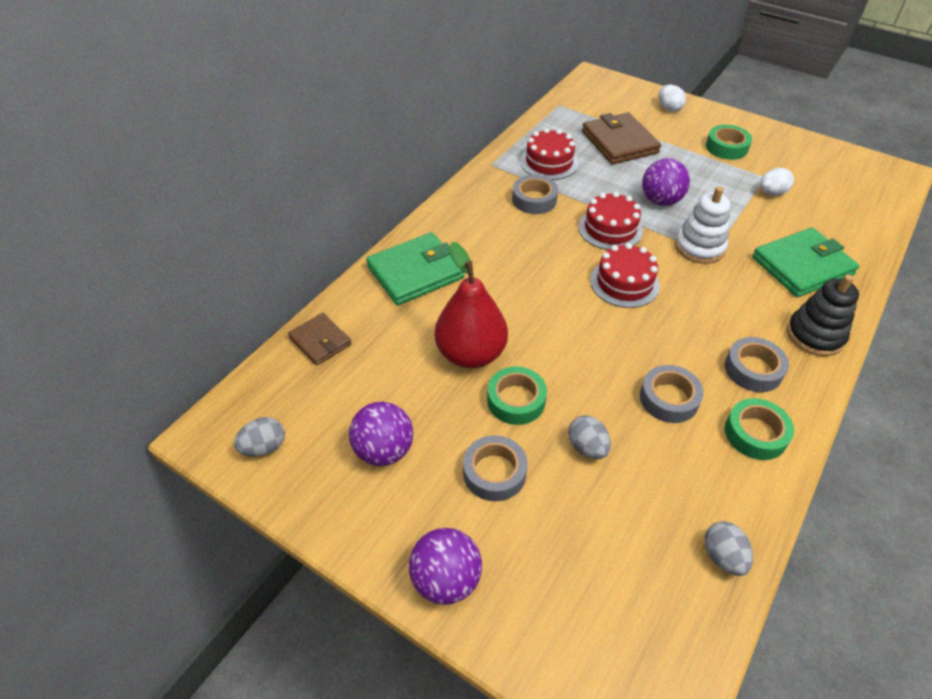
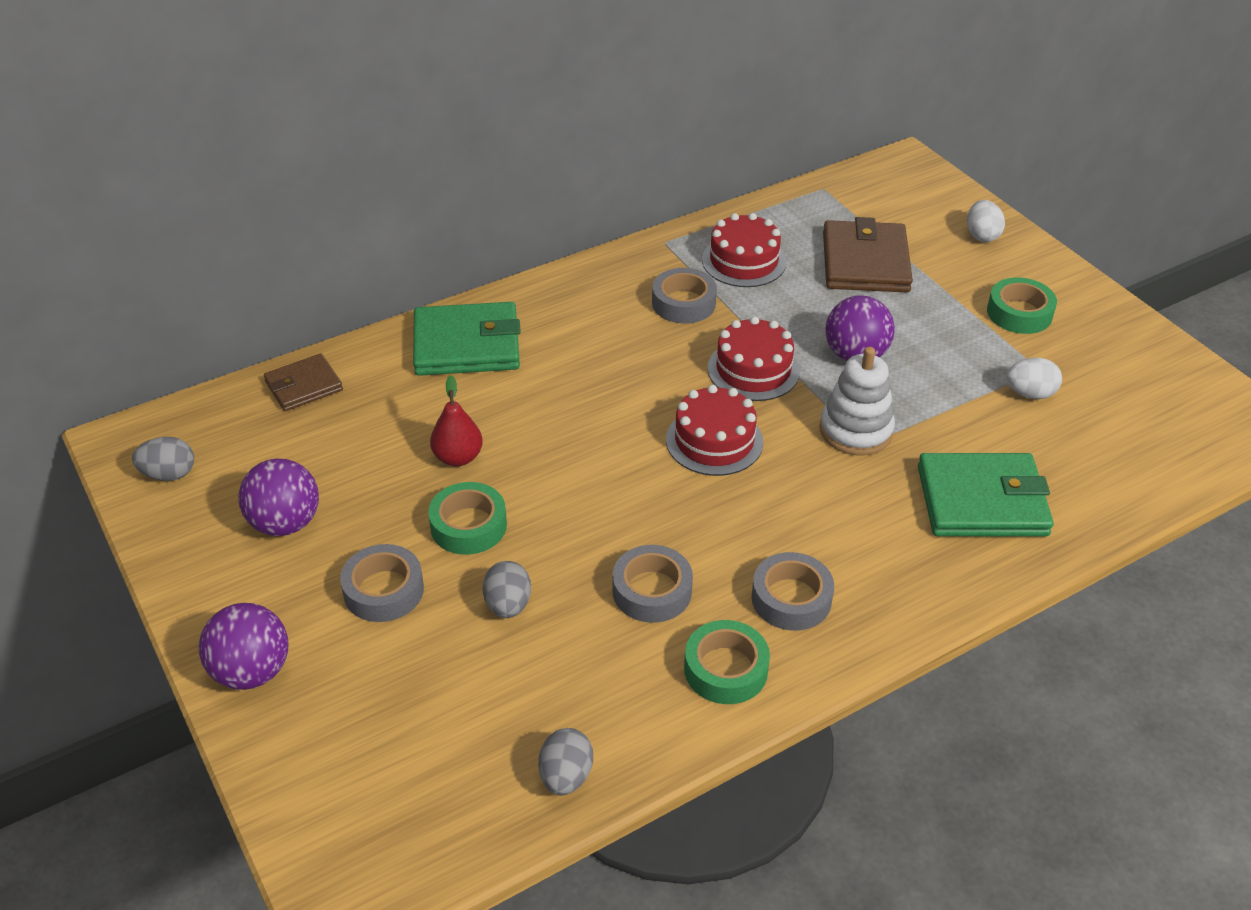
camera: 25 degrees right, 5 degrees down
brown wallet [288,313,352,366] -> brown wallet turned 75 degrees clockwise [264,353,343,411]
red pear [435,242,508,368] -> red pear [430,375,483,466], size x0.55
black stacking toy [787,275,859,356] -> none

